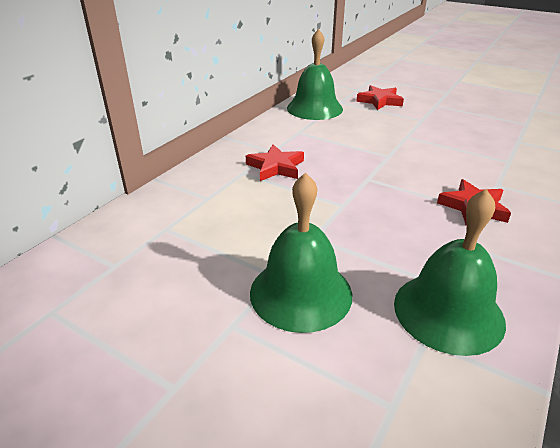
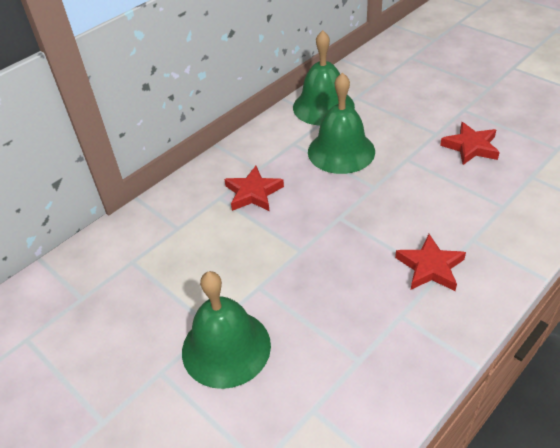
camera: 15 degrees right, 10 degrees up
red star [356,85,404,110] -> red star moved to [440,122,500,165]
green bell [394,189,506,356] -> green bell moved to [308,73,375,174]

